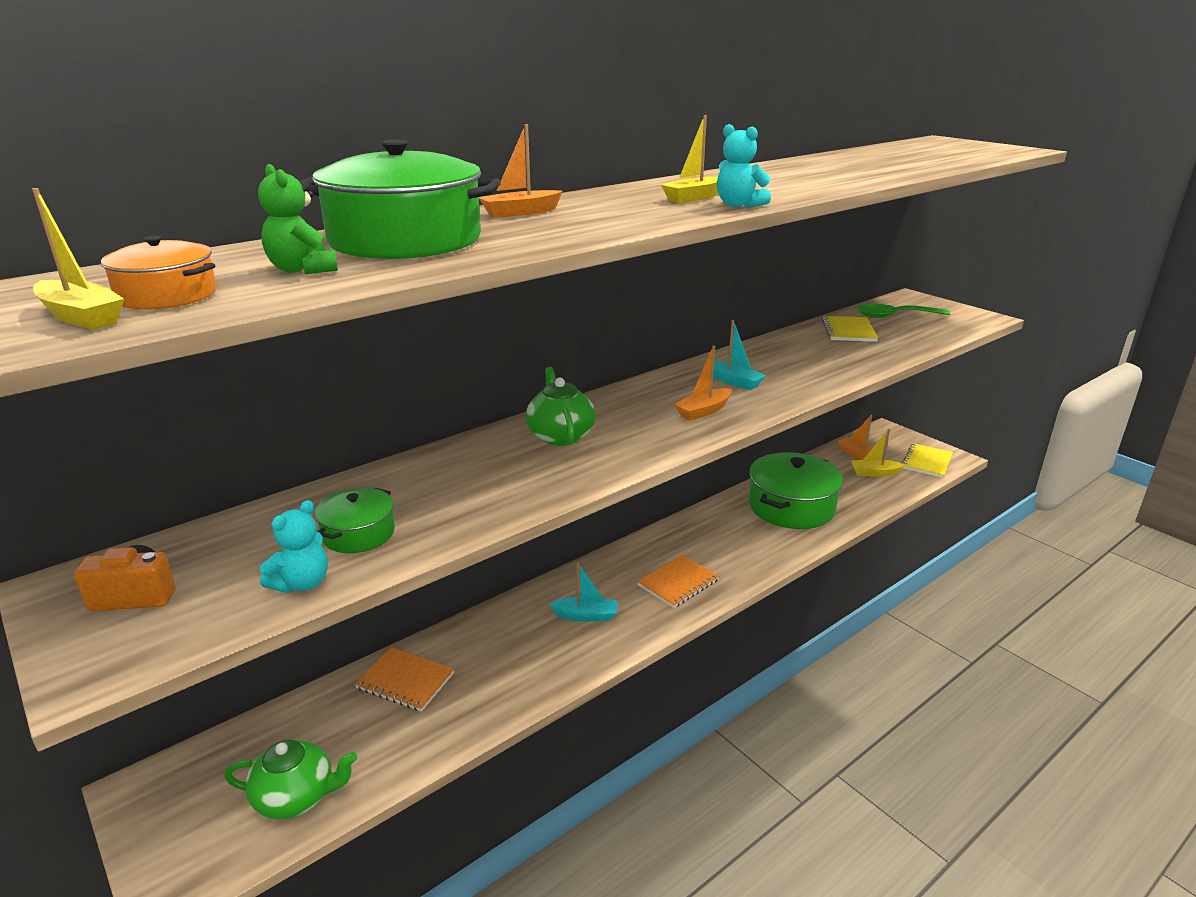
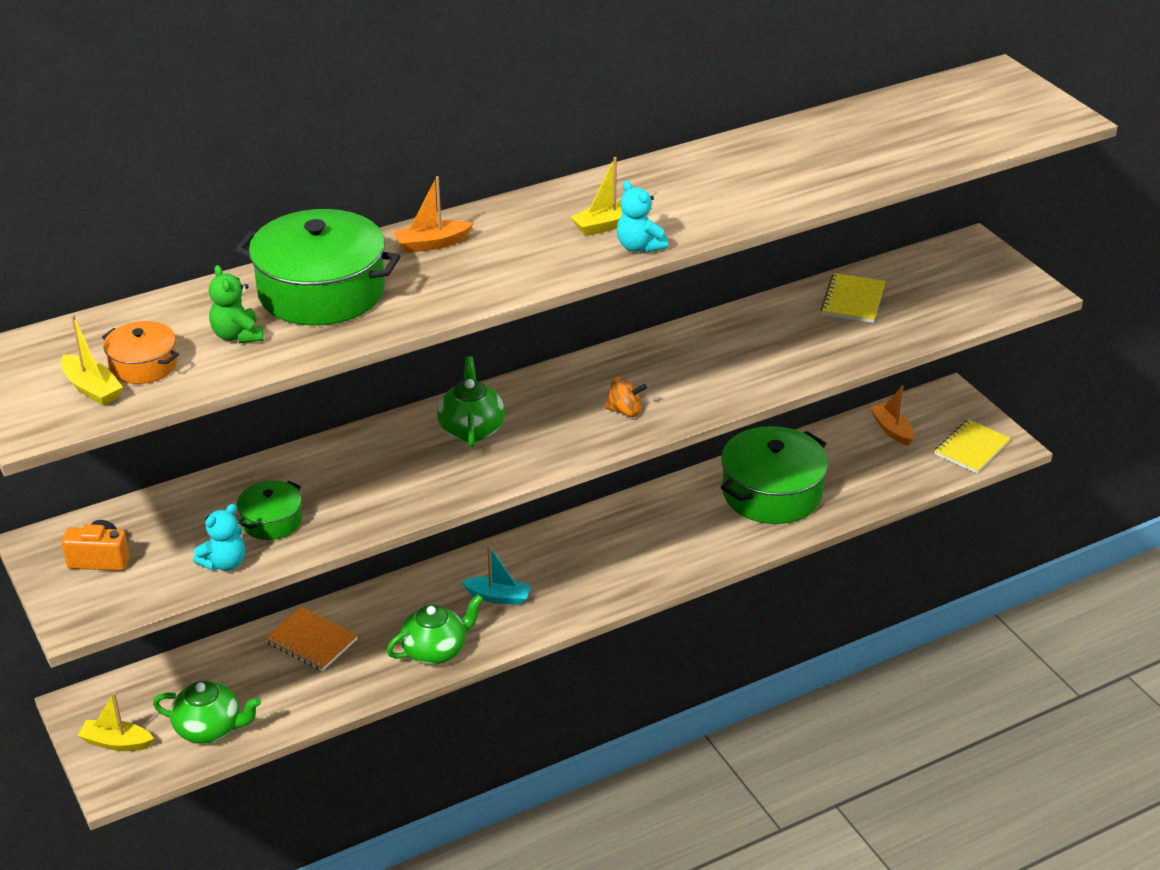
camera: 10 degrees right, 10 degrees up
orange notebook [637,555,719,608] -> none
orange boat [674,346,732,421] -> orange spinning top [605,377,647,417]
turquoise boat [706,320,766,390] -> none
yellow boat [851,429,905,477] -> yellow boat moved to [78,693,154,751]
green spoon [857,304,950,318] -> none
none -> green teapot [387,594,483,665]

